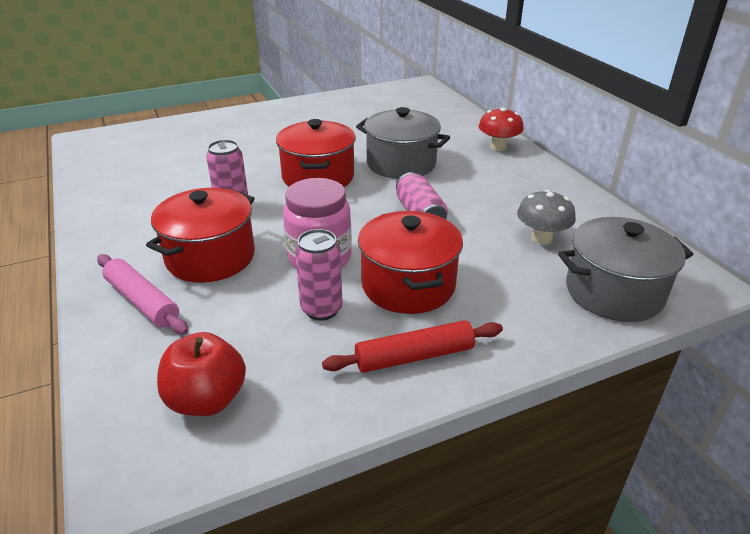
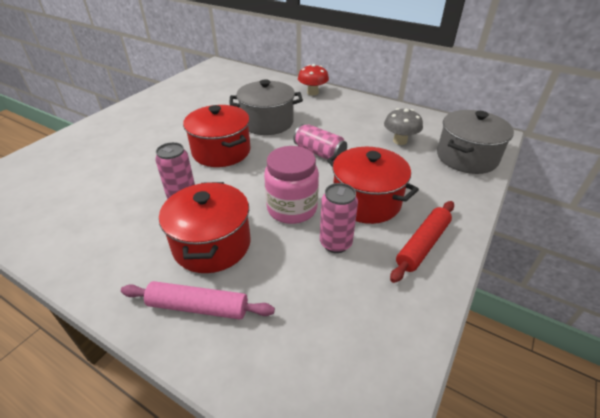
camera: 35 degrees left, 5 degrees up
red apple [157,332,246,416] -> none

